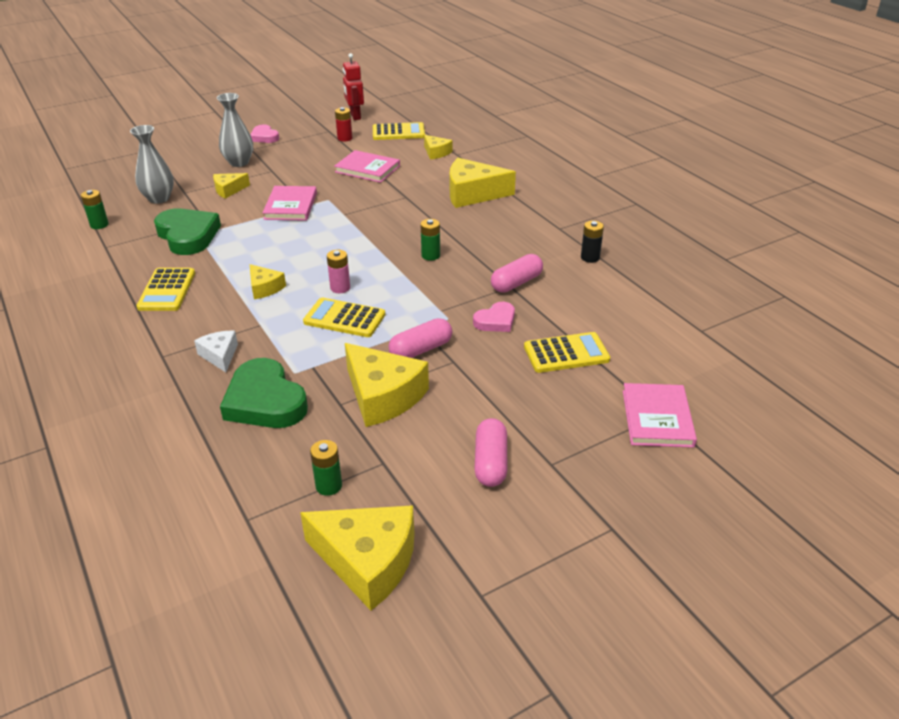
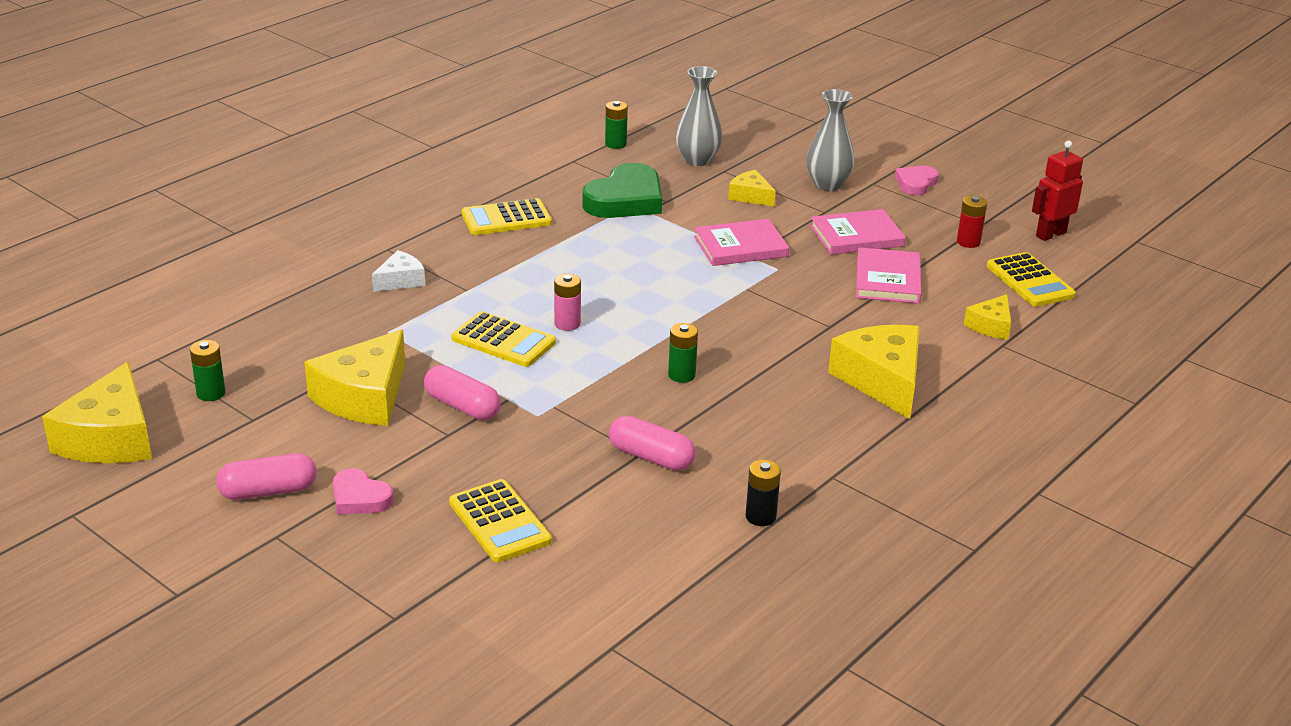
camera: 70 degrees right, 5 degrees down
green heart [220,358,308,428] -> none
yellow cheese [250,264,286,299] -> none
yellow calculator [303,298,386,337] -> yellow calculator turned 120 degrees clockwise [451,311,556,367]
pink heart [473,302,515,332] -> pink heart moved to [333,468,394,514]
pink book [623,383,697,448] -> pink book moved to [810,209,906,255]

